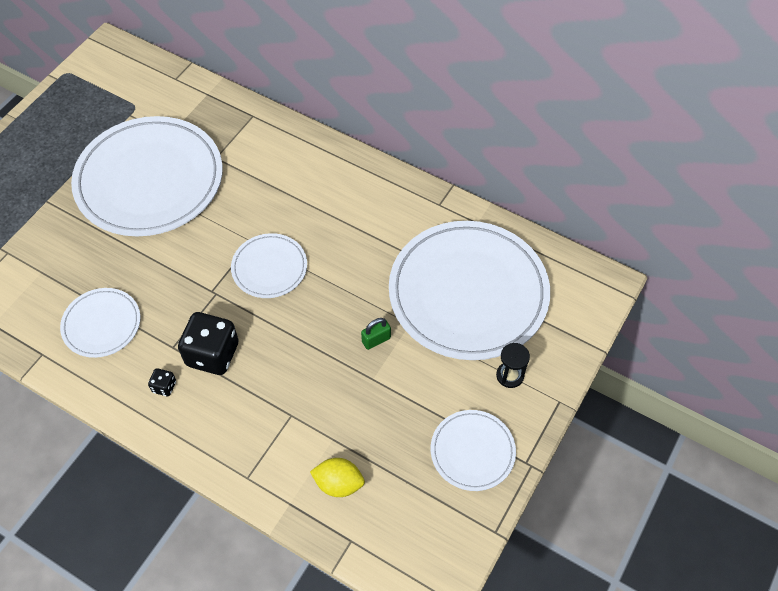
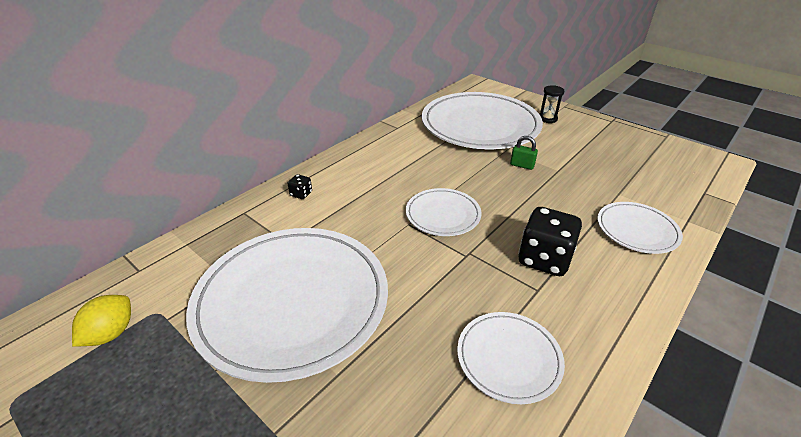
camera: 80 degrees left, 20 degrees down
black dice [148,368,176,396] -> black dice moved to [288,174,312,199]
yellow lemon [310,458,365,497] -> yellow lemon moved to [72,295,131,347]
green padlock [361,318,391,350] -> green padlock turned 45 degrees counterclockwise [510,136,538,170]
white plate [431,410,516,491] -> white plate moved to [597,202,683,254]

